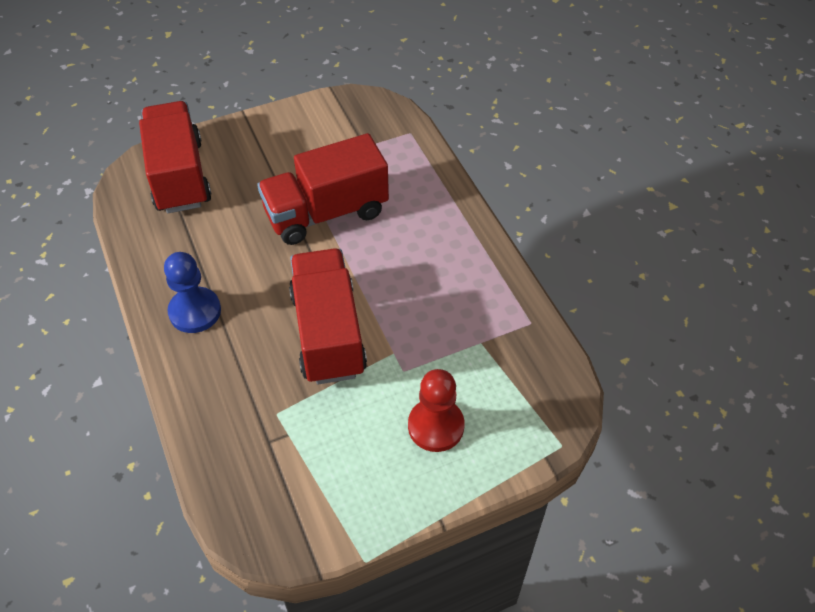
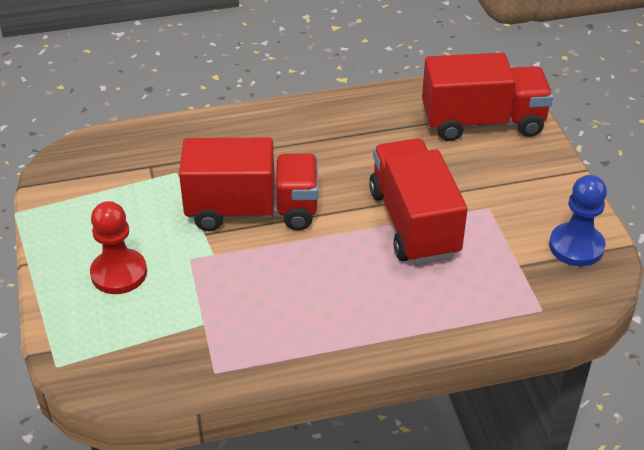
camera: 100 degrees right, 10 degrees down
blue pawn [164,252,221,333] -> blue pawn moved to [549,175,607,266]

